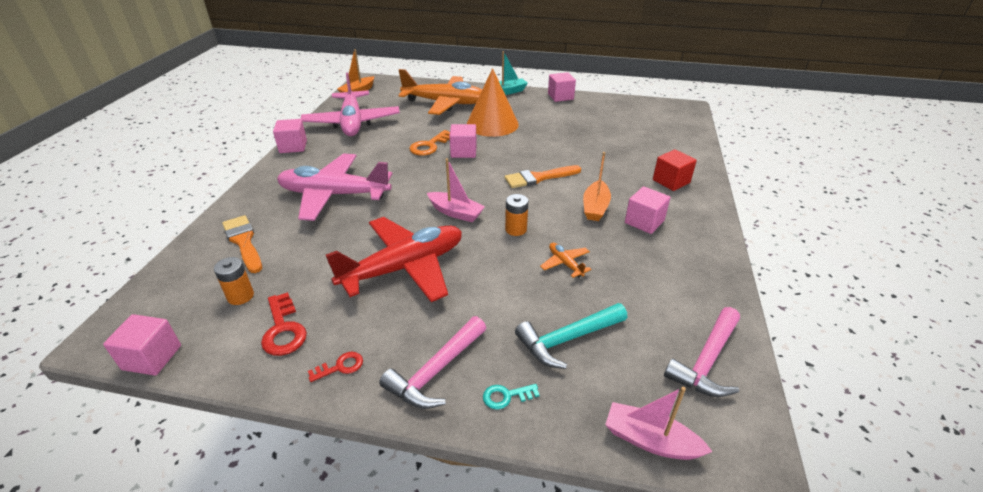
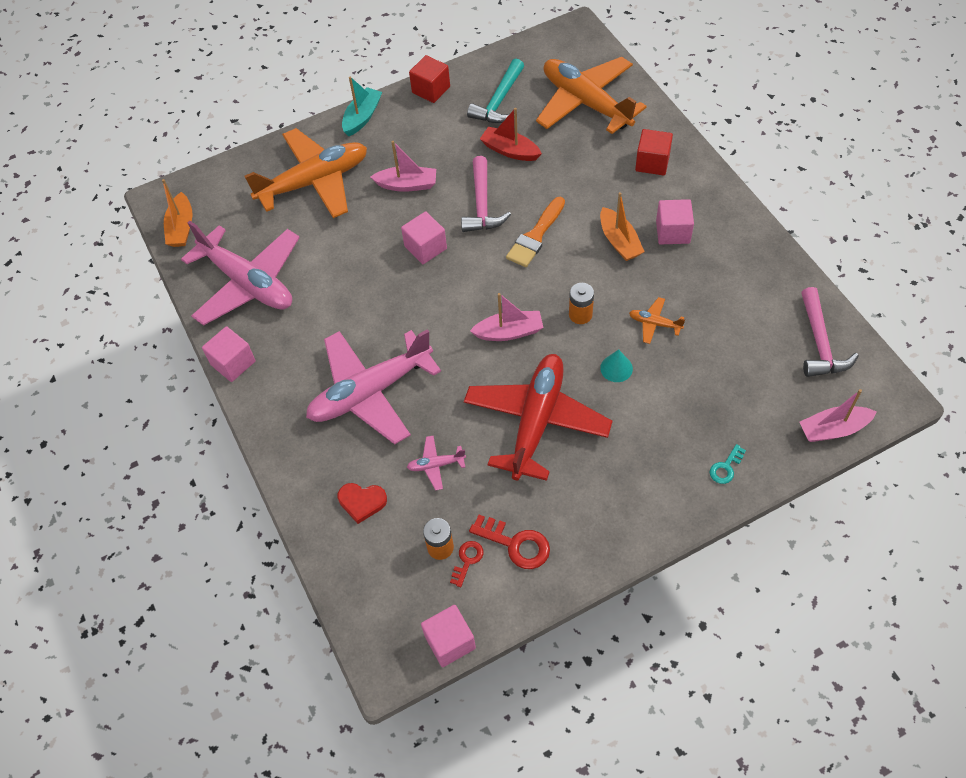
camera: 35 degrees left, 20 degrees up
orange brush [222,215,262,273] -> red heart [338,483,387,524]
red key [308,352,363,382] -> red key moved to [450,541,483,587]
pink hammer [379,316,486,409] -> pink hammer moved to [461,156,511,232]
orange key [410,130,450,156] -> none
orange cone [467,68,519,137] -> pink boat [371,141,436,192]
turquoise hammer [515,303,627,369] -> turquoise hammer moved to [467,59,524,123]
pink cube [548,72,576,102] -> red cube [409,55,450,103]
none -> pink plane [407,436,466,491]
none -> red boat [480,108,542,161]
none -> orange plane [536,57,647,134]
none -> turquoise cone [600,349,633,382]

